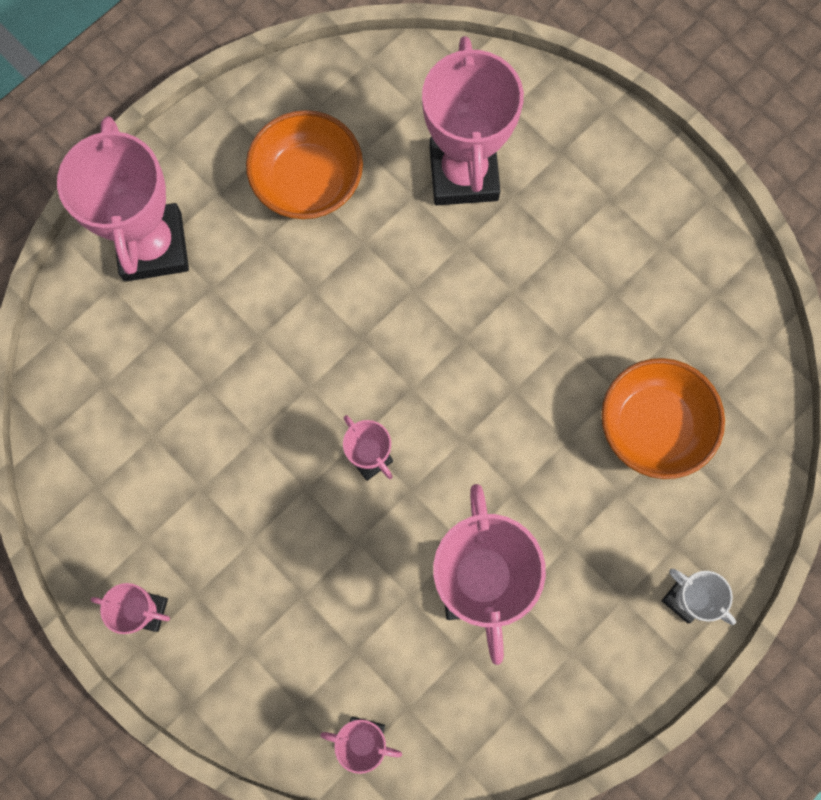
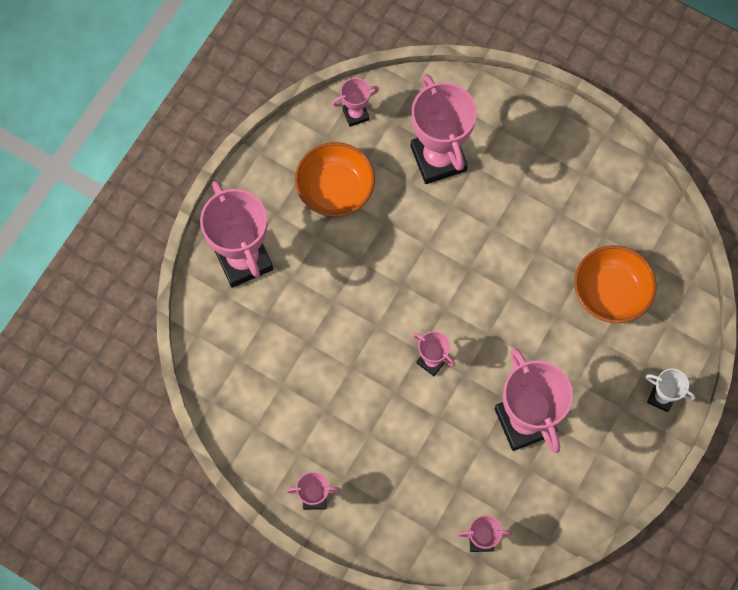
camera: 15 degrees left, 5 degrees down
none -> pink trophy [332,78,379,127]

